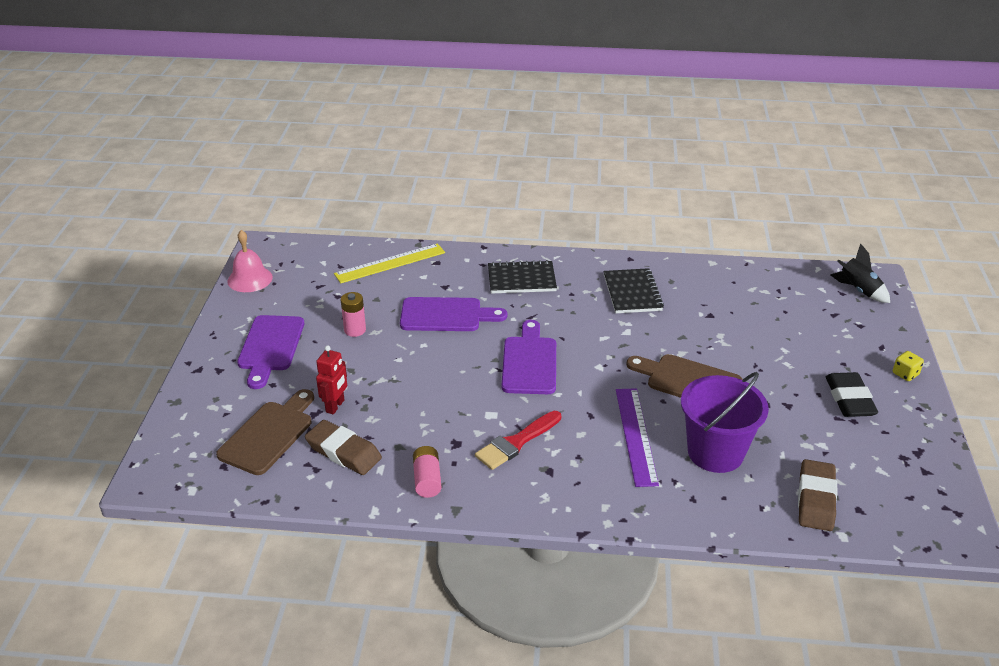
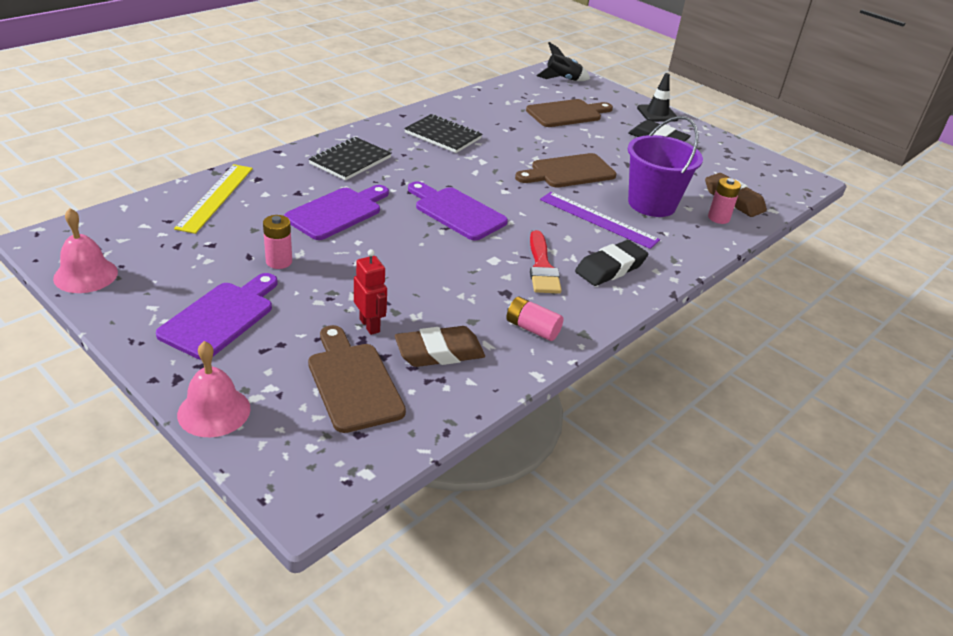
camera: 55 degrees left, 0 degrees up
purple cutting board [237,315,304,389] -> purple cutting board turned 105 degrees counterclockwise [156,273,278,360]
yellow dice [893,351,924,381] -> black traffic cone [637,73,678,122]
none -> pink bell [177,341,250,437]
none -> brown cutting board [526,99,613,127]
none -> black eraser [575,240,648,286]
none -> pink battery [708,178,741,224]

